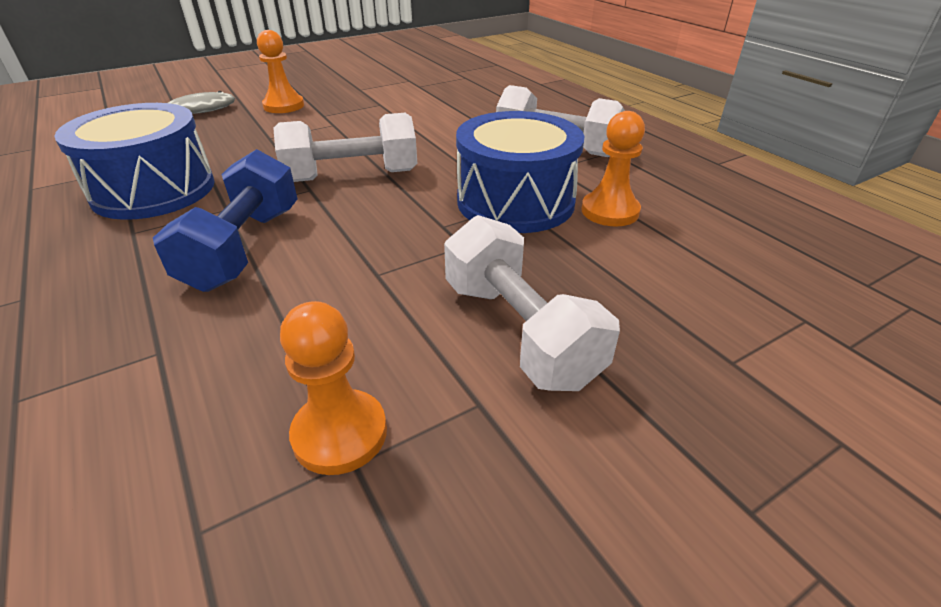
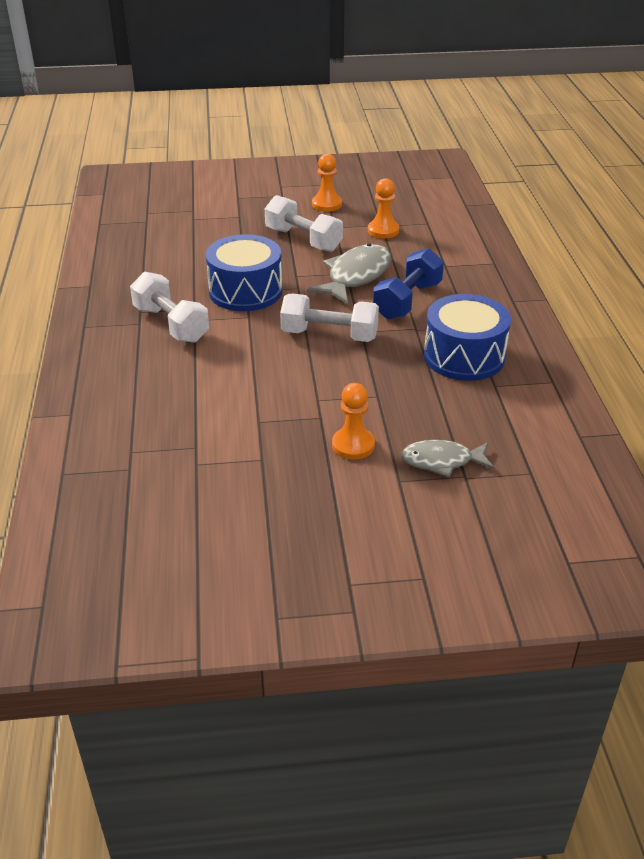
camera: 155 degrees left, 0 degrees up
white dumbbell [444,215,620,391] -> white dumbbell turned 45 degrees counterclockwise [265,195,343,252]
orange pawn [581,111,645,227] -> orange pawn moved to [312,154,342,212]
none -> grey fish [307,243,391,305]

